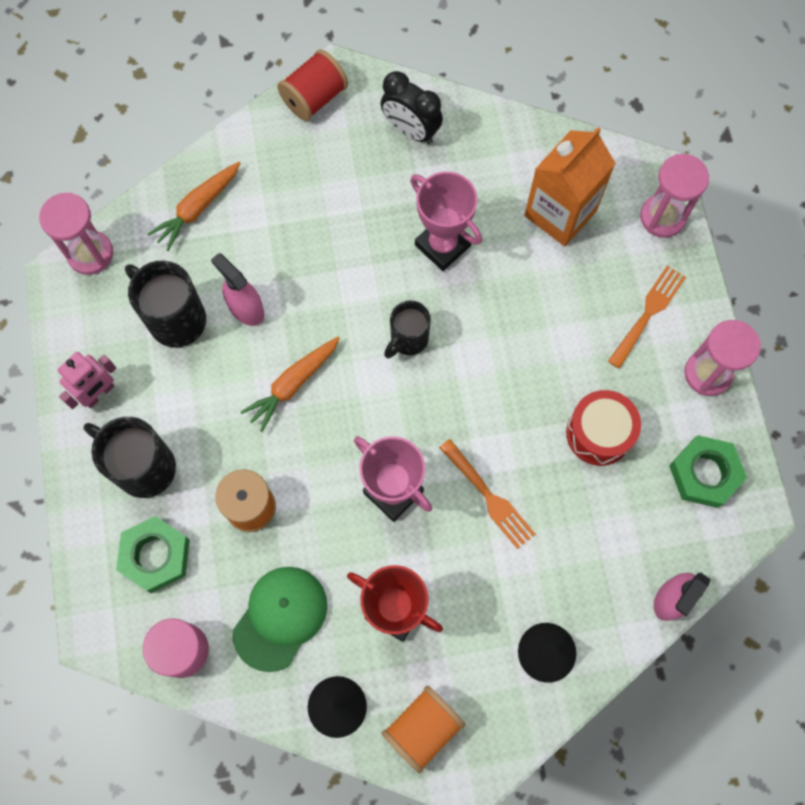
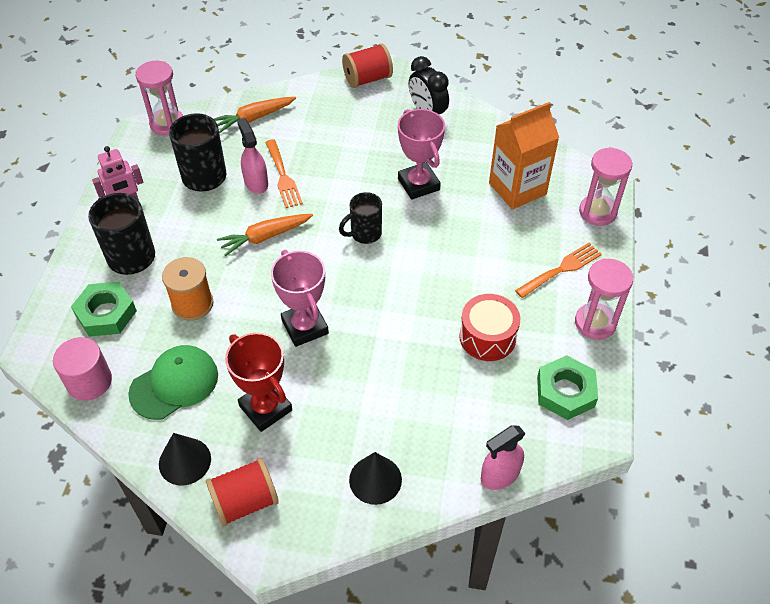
camera: 20 degrees right, 20 degrees down
orange spool [381,685,466,774] -> red spool [206,458,279,527]
orange fork [439,439,536,549] -> orange fork moved to [265,139,303,208]

